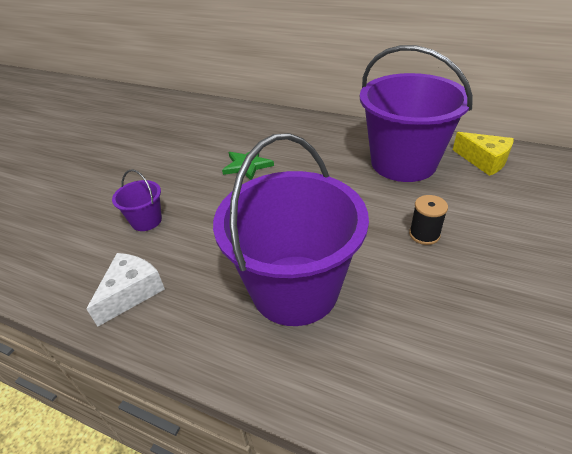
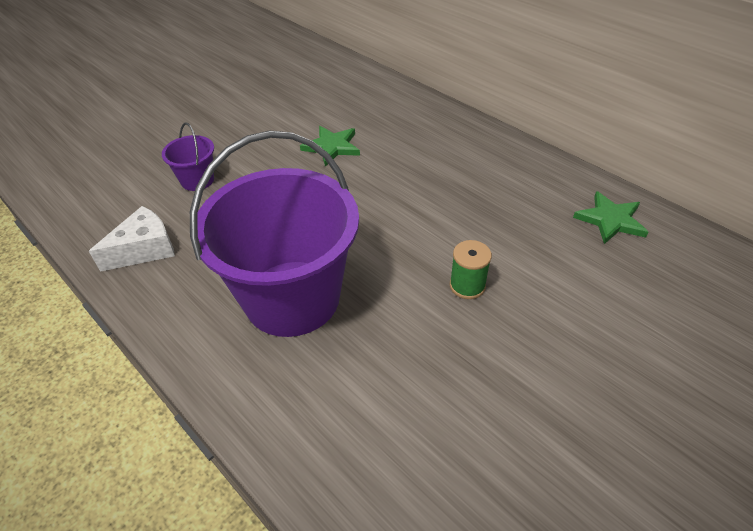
camera: 20 degrees right, 5 degrees up
purple bucket [360,45,473,182] -> none
black spool [409,195,448,245] -> green spool [450,240,492,299]
yellow cheese [453,132,514,176] -> green star [573,191,648,244]

